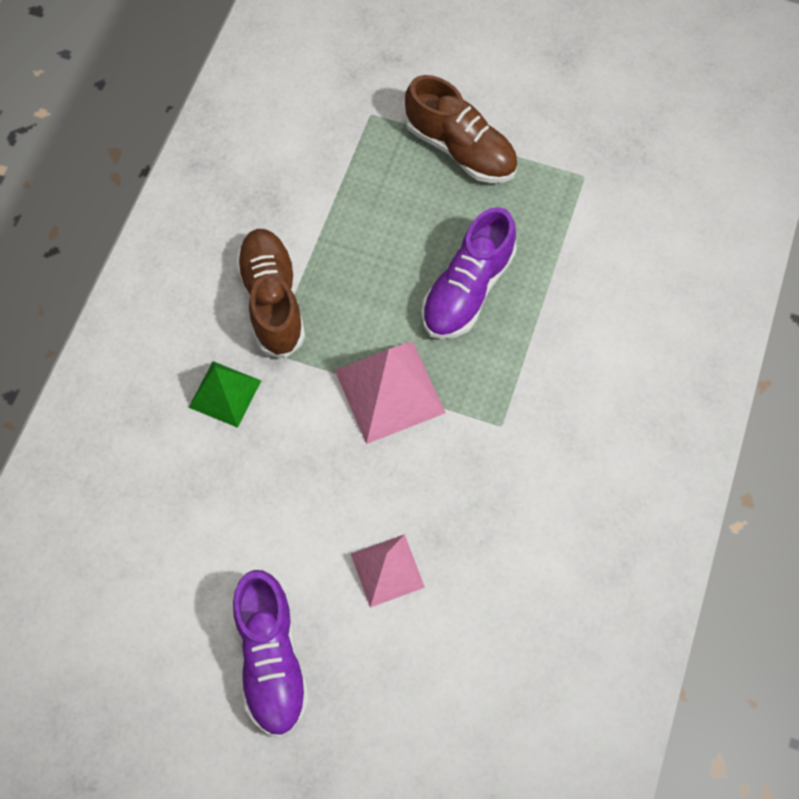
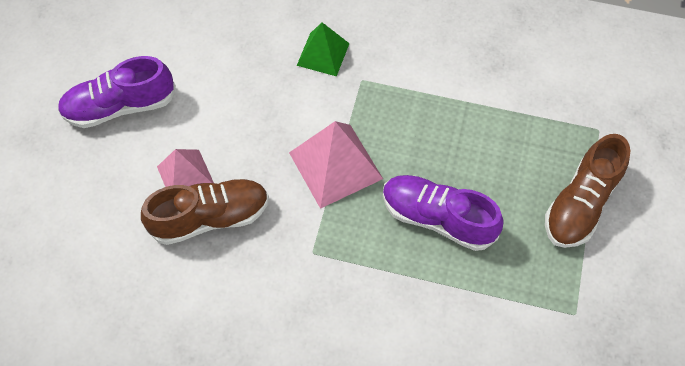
camera: 85 degrees right, 5 degrees down
brown shoe [235,229,305,359] -> brown shoe moved to [141,178,269,245]

